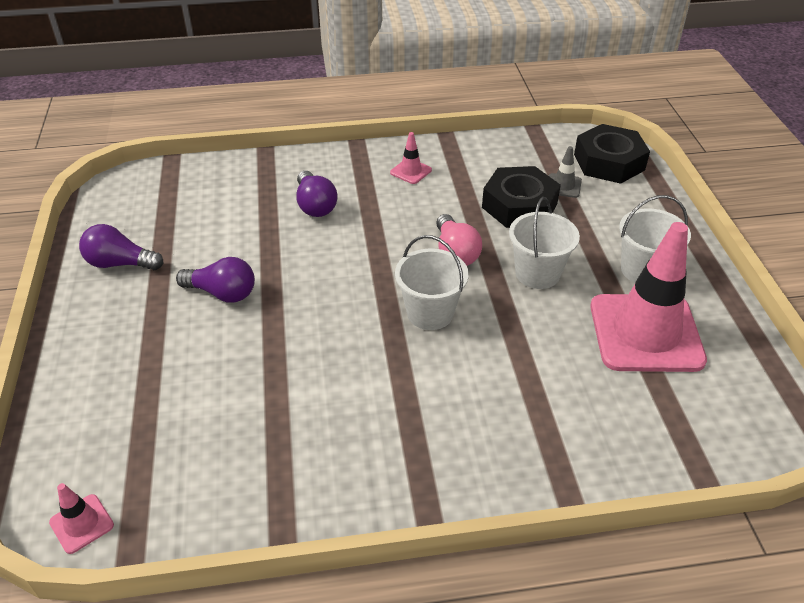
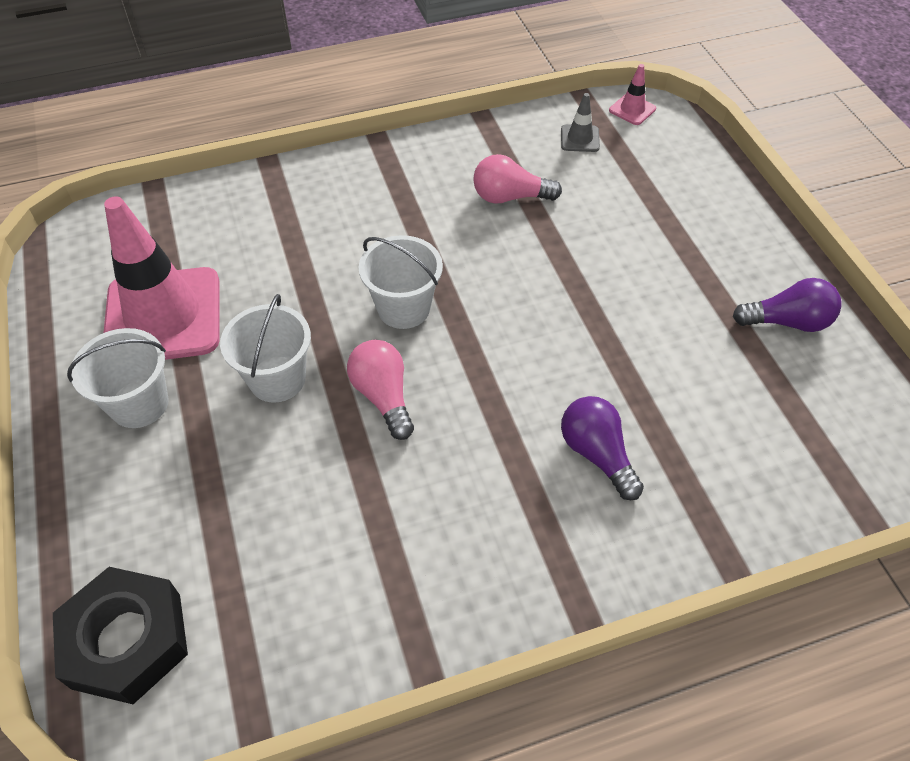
camera: 170 degrees right, 10 degrees up
purple light bulb [176,257,255,303] -> none
pink traffic cone [390,132,432,184] -> none
black nut [482,166,561,228] -> none
grey traffic cone [549,146,582,198] -> grey traffic cone moved to [561,93,600,152]
none -> pink light bulb [473,154,562,203]

